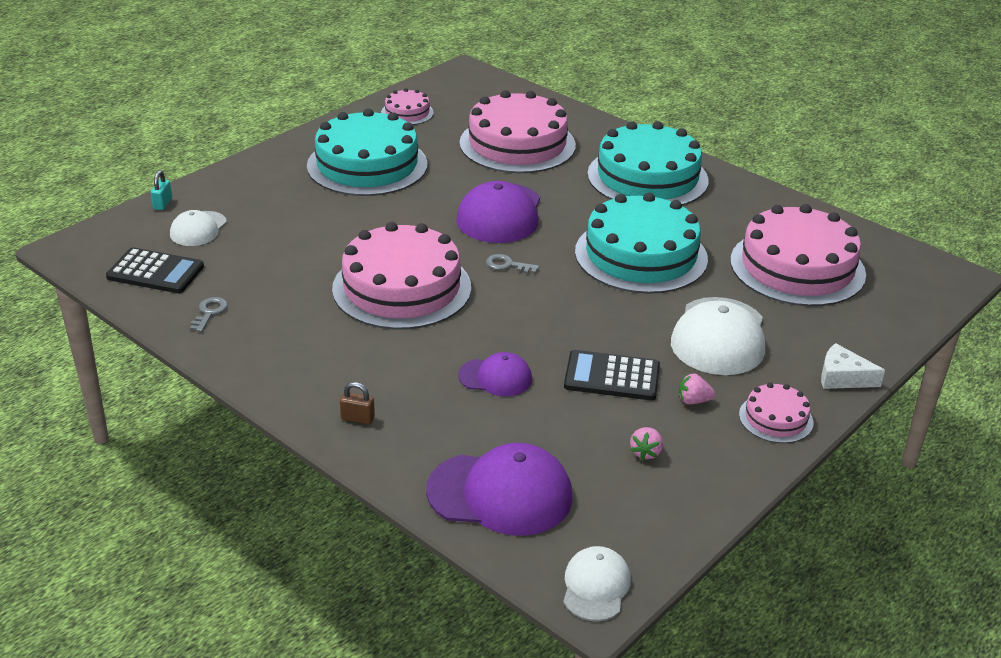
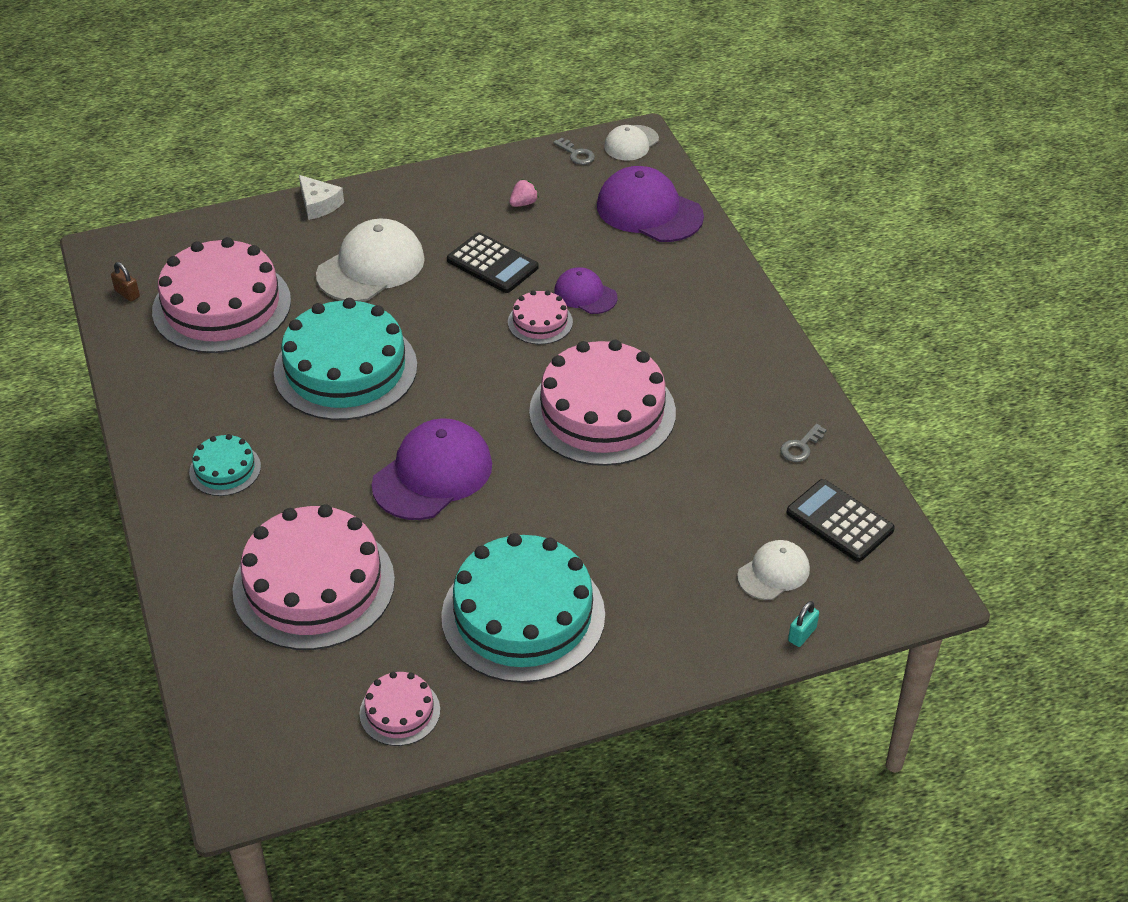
camera: 150 degrees left, 10 degrees up
brown padlock [340,382,375,424] -> brown padlock moved to [111,262,140,302]
grey key [486,254,539,274] -> grey key moved to [553,138,595,165]
turquoise cake [587,121,709,206] -> turquoise cake [189,434,261,496], size x0.47
pink strawberry [679,374,716,404] -> none
pink cake [739,382,813,443] -> pink cake moved to [508,290,573,345]

